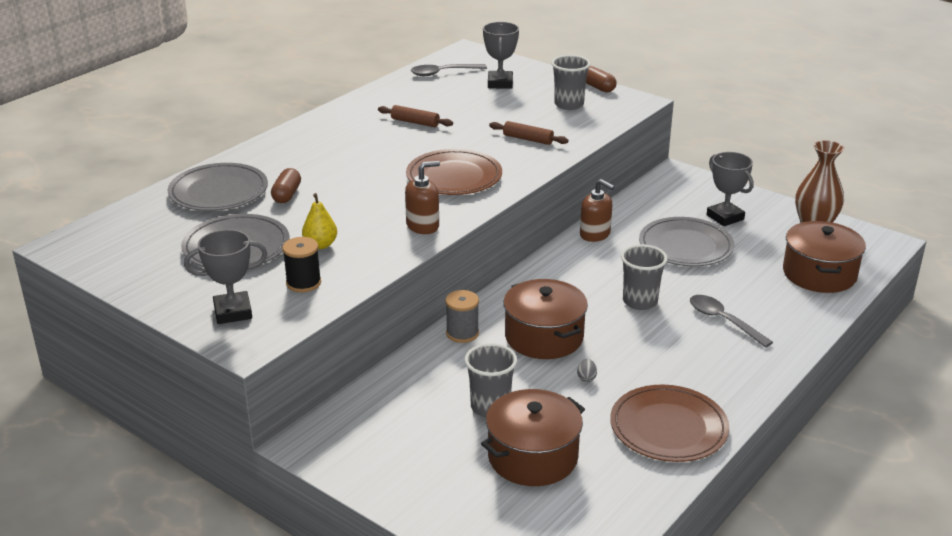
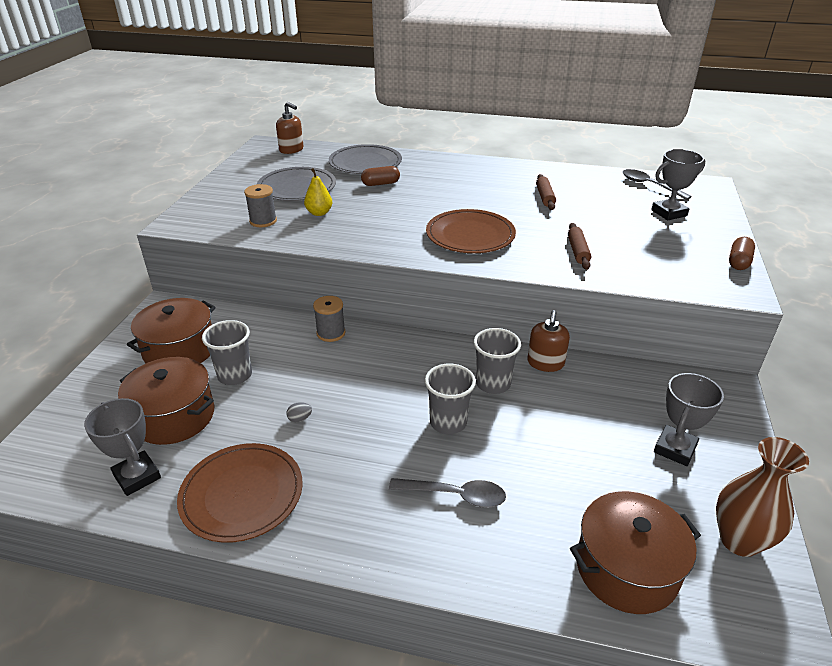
camera: 65 degrees right, 5 degrees up
grey trophy [184,229,267,324] -> grey trophy moved to [84,398,161,496]
black spool [282,237,321,292] -> grey spool [244,184,277,227]
brown soap dispenser [405,161,440,234] -> brown soap dispenser moved to [276,102,304,154]
brown pot [503,279,588,359] -> brown pot moved to [127,298,216,363]
grey cup [552,55,591,110] -> grey cup moved to [474,328,521,394]
grey plate [639,217,735,266] -> none
grey spoon [690,295,773,348] -> grey spoon turned 75 degrees clockwise [389,478,506,508]

